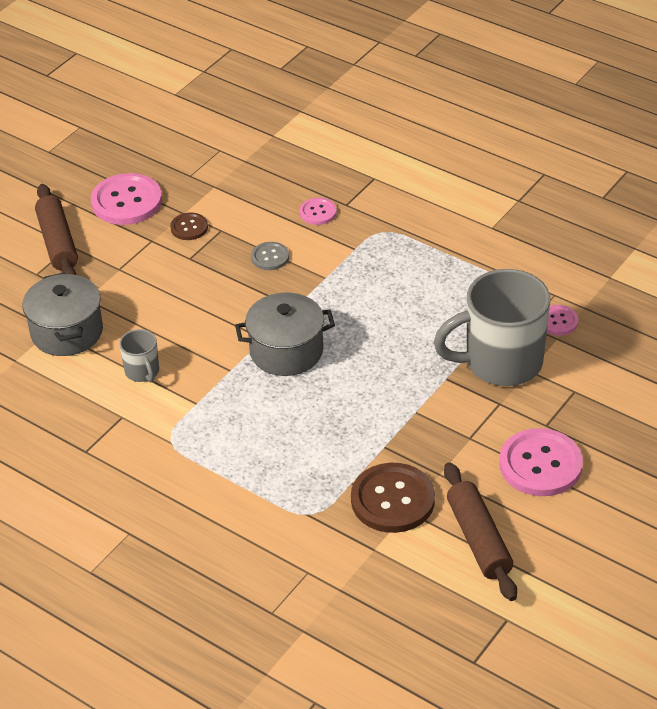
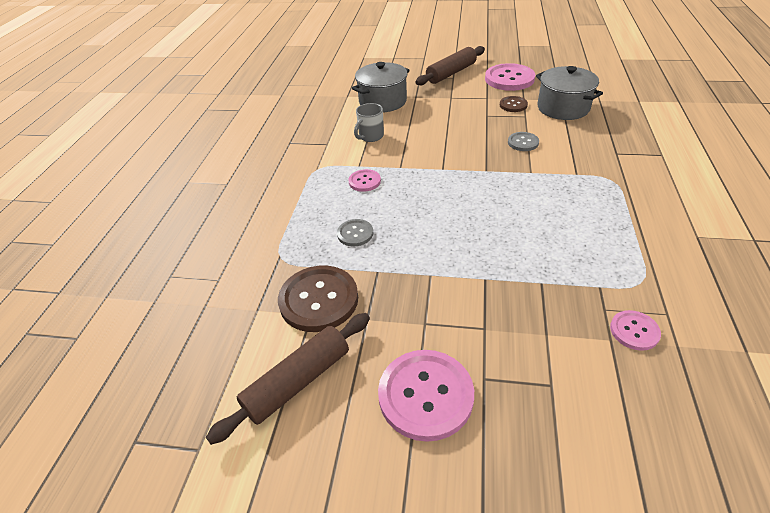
camera: 65 degrees right, 0 degrees up
grey pot [235,292,335,376] -> grey pot moved to [536,66,603,120]
pink button [299,198,337,225] -> pink button moved to [348,169,381,192]
grey mug [434,269,550,386] -> none
none -> grey button [337,219,373,246]

